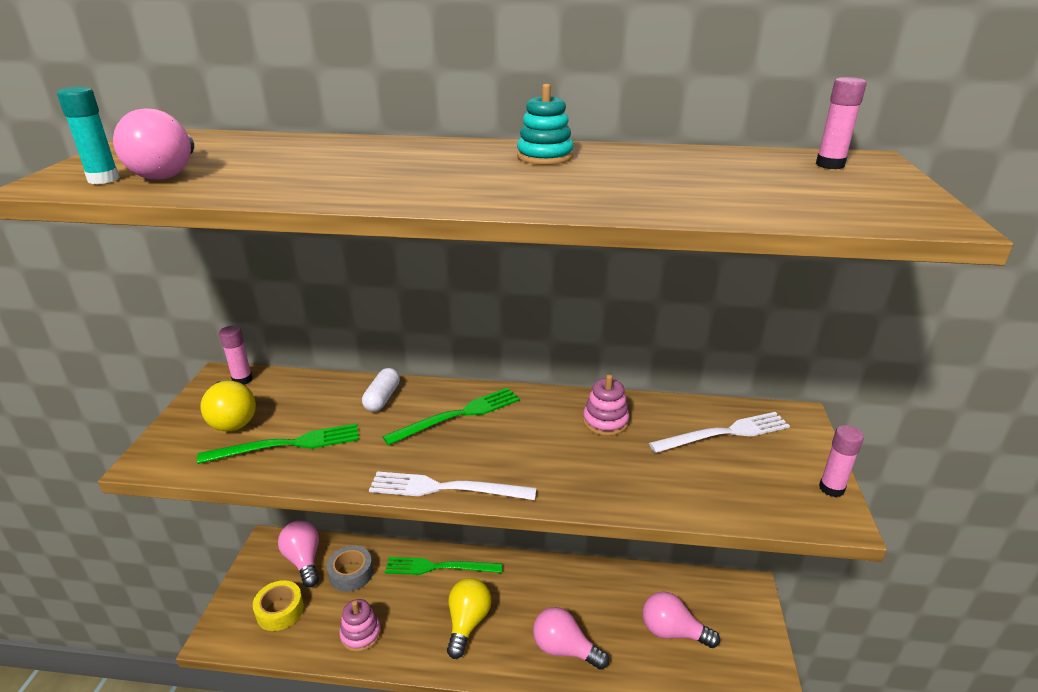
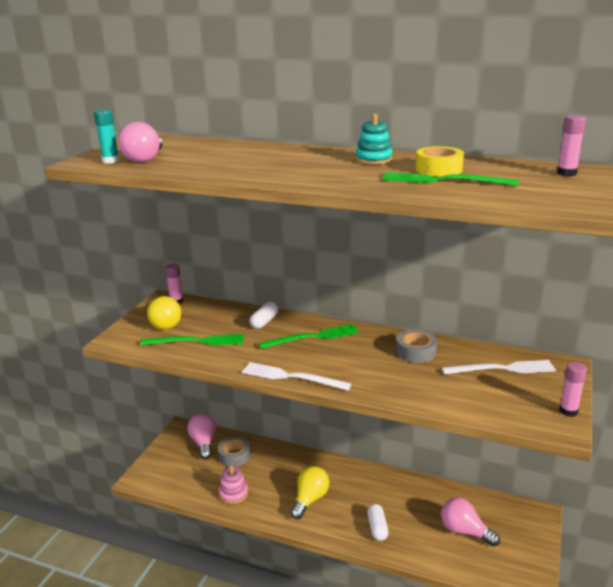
camera: 15 degrees right, 5 degrees down
yellow tape [253,580,304,631] -> yellow tape moved to [416,146,464,177]
green fork [385,557,503,575] -> green fork moved to [382,172,519,186]
pink light bulb [533,607,609,670] -> white capsule [367,504,389,541]
pink stacking toy [583,374,629,436] -> grey tape [396,329,437,363]

